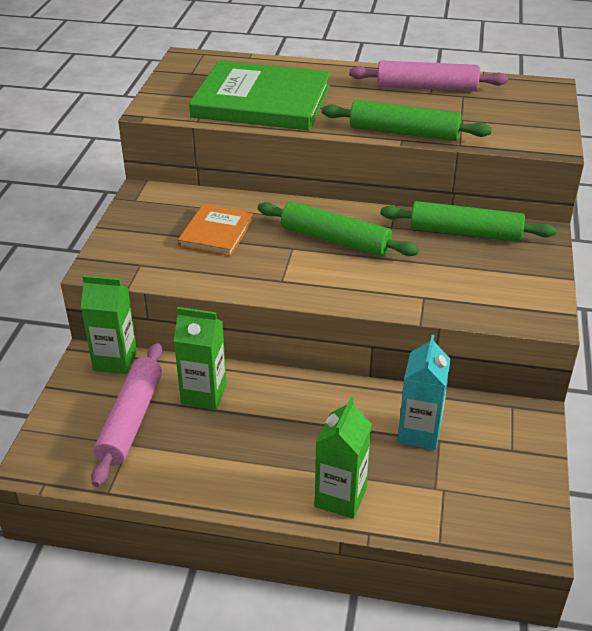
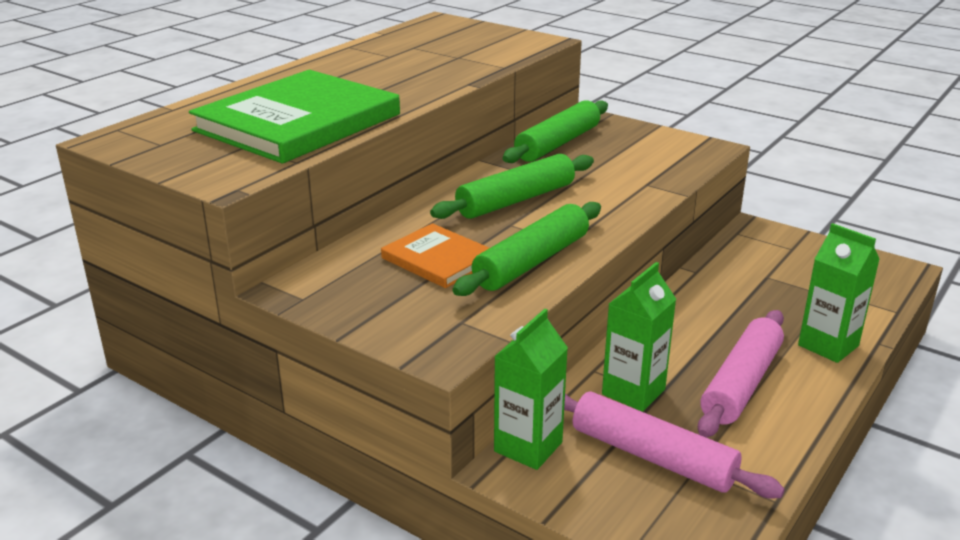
camera: 65 degrees left, 10 degrees down
green rolling pin [322,100,492,141] -> green rolling pin moved to [453,202,601,296]
pink rolling pin [349,60,508,91] -> pink rolling pin moved to [698,310,784,437]
turquoise carton [397,335,451,450] -> none

